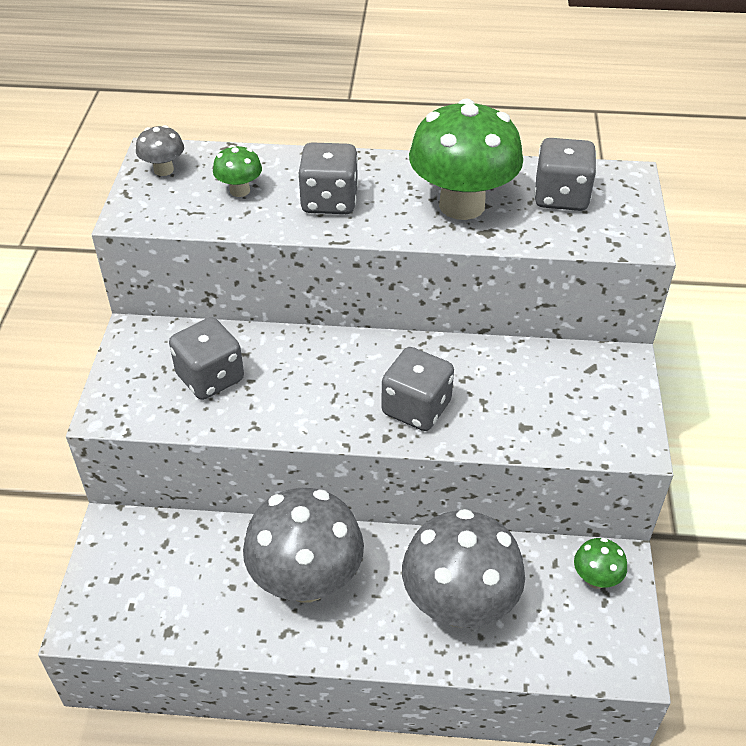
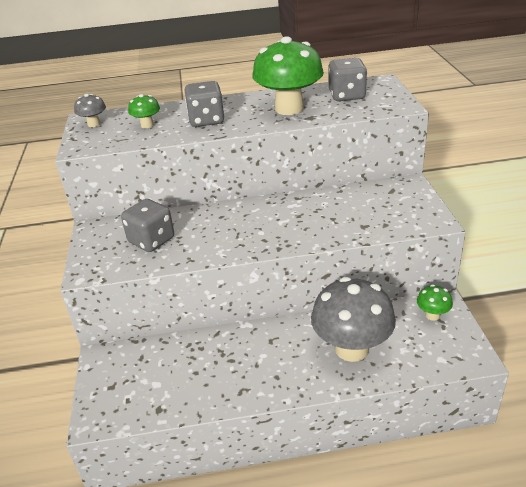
camera: 10 degrees left, 10 degrees down
grey mushroom [243,488,364,603] -> none
grey dice [382,347,454,431] -> none

